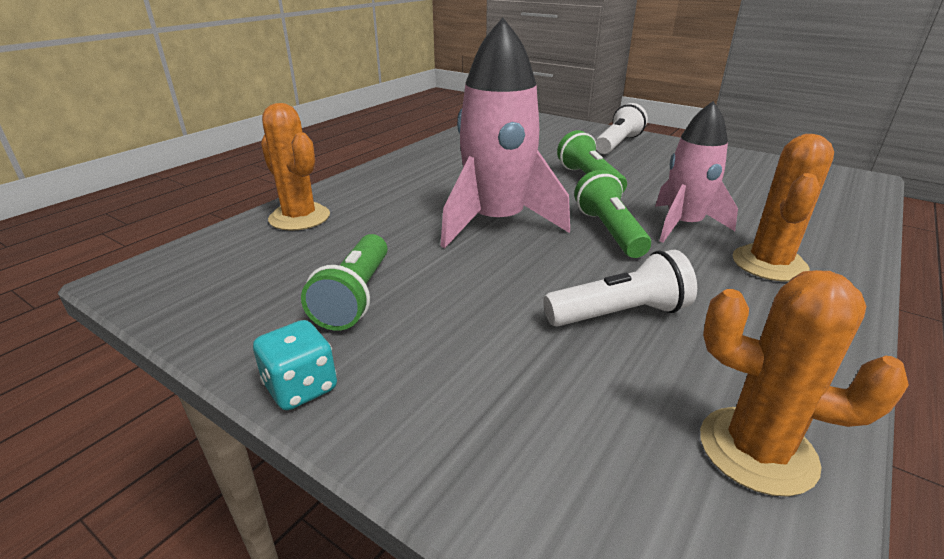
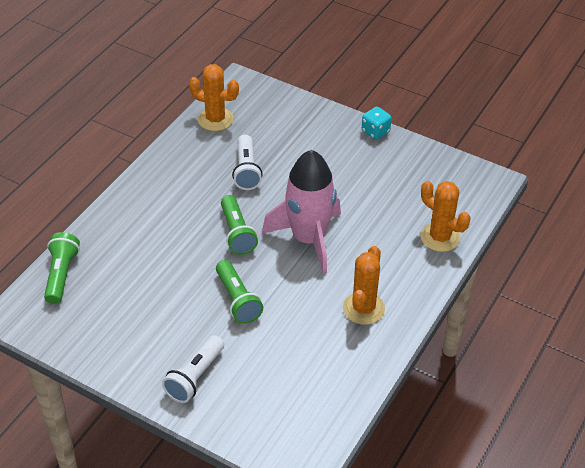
camera: 175 degrees right, 15 degrees up
green flashlight [301,234,388,331] -> green flashlight moved to [44,232,80,304]
white flashlight [543,250,697,327] -> white flashlight turned 75 degrees counterclockwise [232,135,263,190]
pink rocket [655,101,738,243] -> none
orange cactus [732,134,834,282] -> orange cactus moved to [343,246,385,325]

